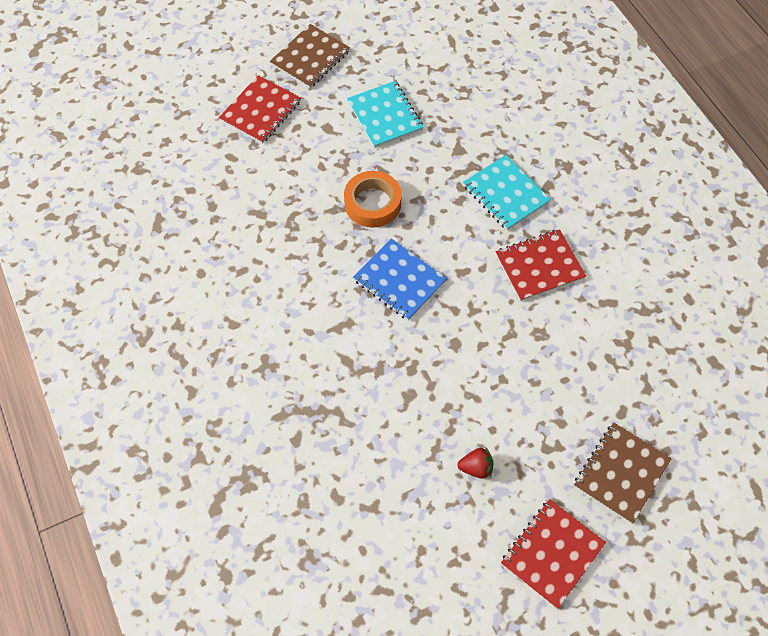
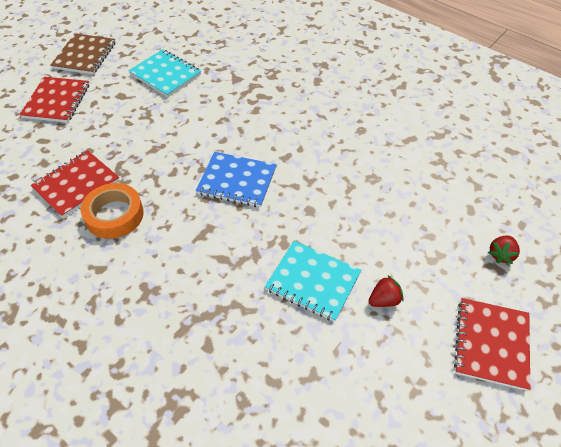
camera: 25 degrees left, 10 degrees down
orange tape [344,171,402,228] -> orange tape moved to [80,183,144,239]
turquoise notebook [463,155,551,230] -> turquoise notebook moved to [265,241,362,322]
red notebook [495,229,586,301] -> red notebook moved to [30,150,120,218]
brown notebook [574,422,672,524] -> red strawberry [488,235,520,264]

